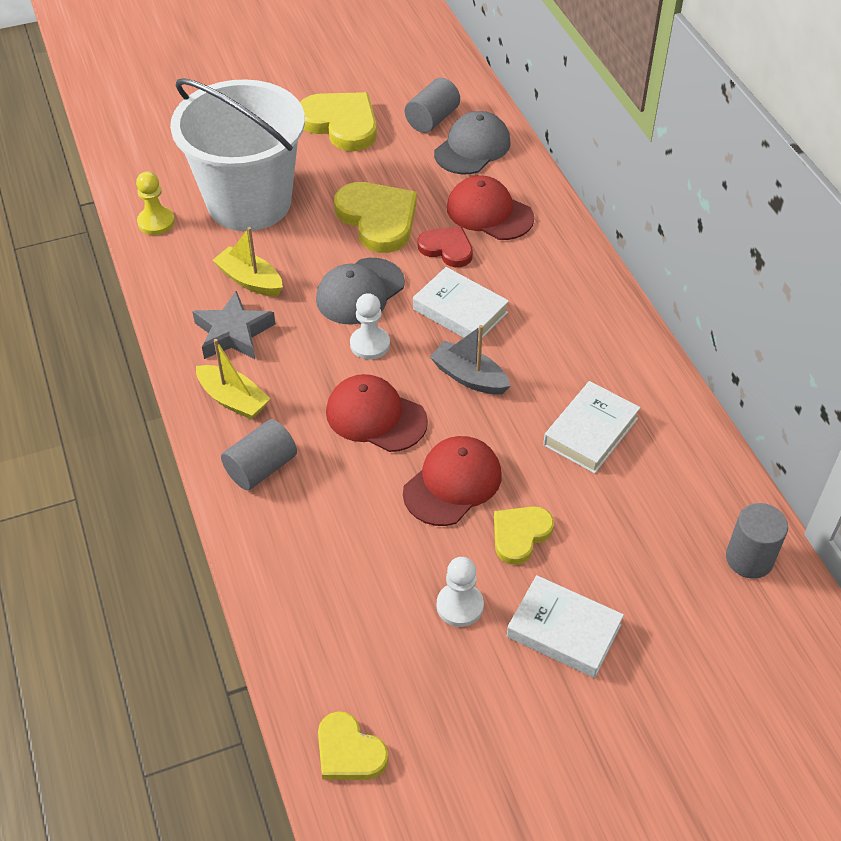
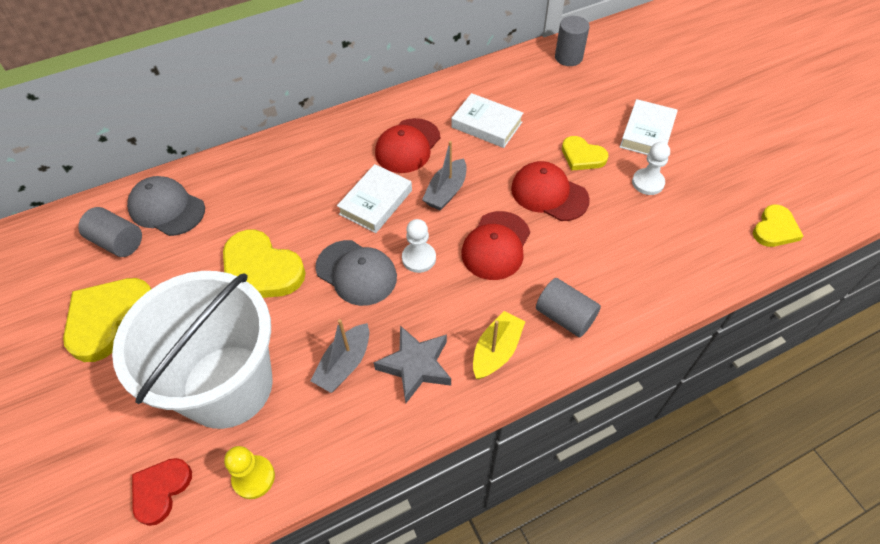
camera: 95 degrees left, 5 degrees up
yellow boat [213,227,283,296] -> grey boat [310,319,369,393]
yellow heart [334,182,417,253] -> yellow heart turned 105 degrees counterclockwise [223,230,306,298]
red heart [418,226,473,267] -> red heart moved to [132,458,192,526]
red cap [447,176,534,240] -> red cap moved to [375,118,440,173]

